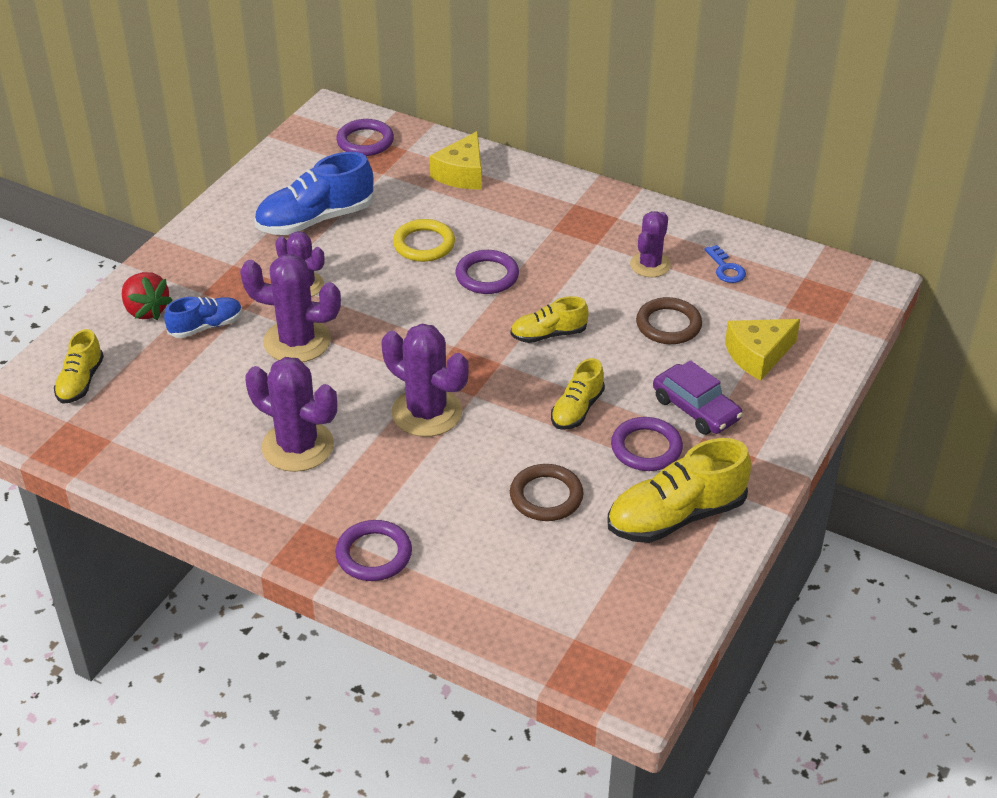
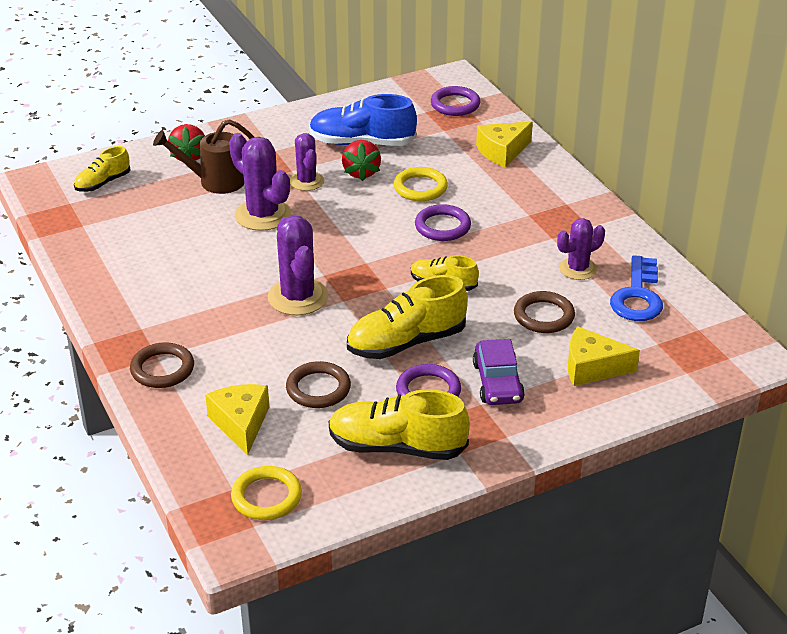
camera: 35 degrees right, 5 degrees down
blue shoe [164,297,242,338] -> brown watering can [153,119,254,194]
purple cactus [245,357,337,472] -> none
purple ring [335,520,412,581] -> brown ring [130,342,194,388]
yellow shoe [551,358,605,430] -> yellow shoe [347,275,468,359], size x1.73
blue key [704,245,746,283] -> blue key [610,255,663,321], size x1.85
none -> yellow cheese [205,384,269,455]
none -> yellow ring [231,466,302,520]
none -> red strawberry [342,140,381,181]

